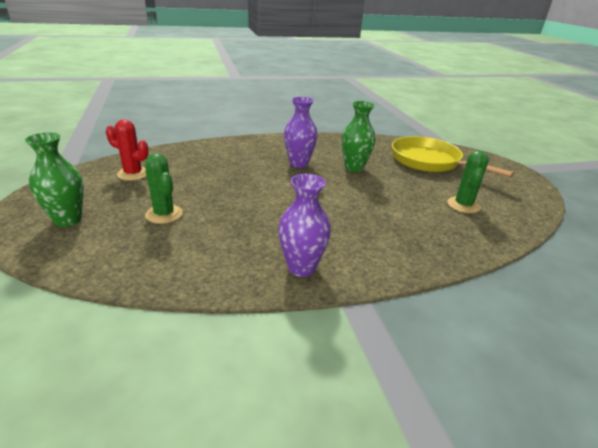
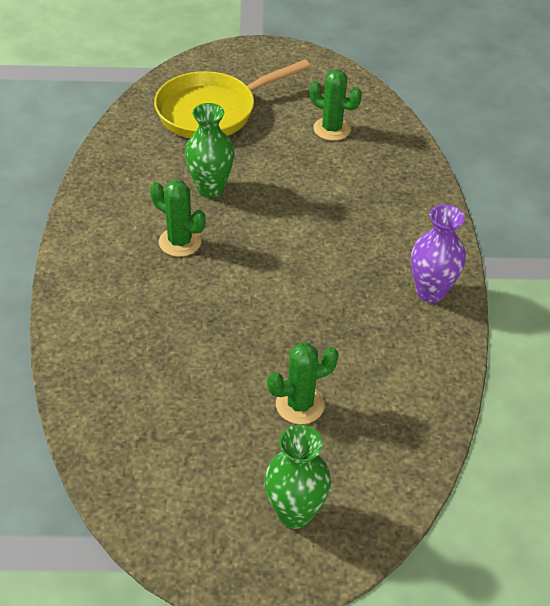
camera: 75 degrees left, 15 degrees up
red cactus [106,120,149,181] -> none
purple vase [284,97,318,168] -> green cactus [150,180,206,257]

